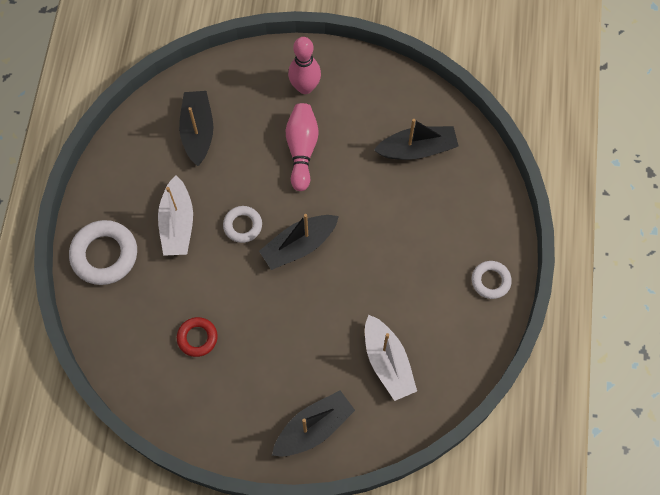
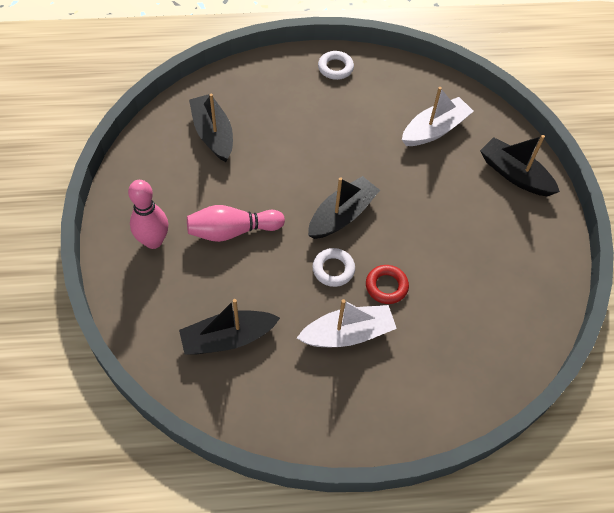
camera: 105 degrees left, 10 degrees down
white ring [69,220,137,285] -> none
red ring [177,317,218,357] -> red ring moved to [366,265,409,304]
black boat [259,214,339,270] -> black boat turned 90 degrees counterclockwise [308,176,380,239]

